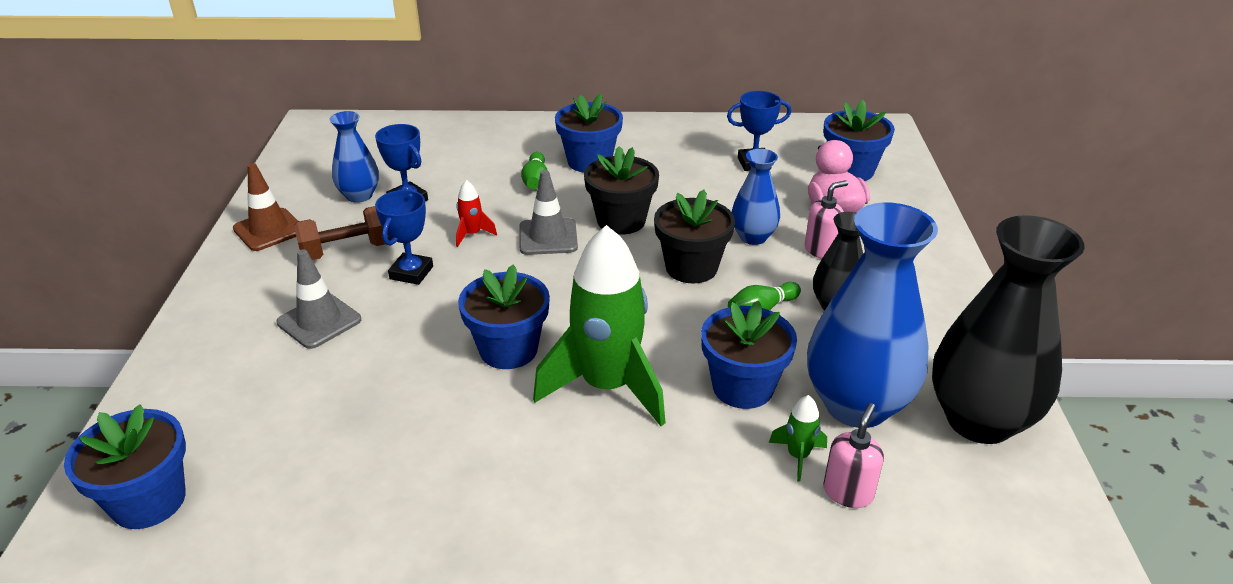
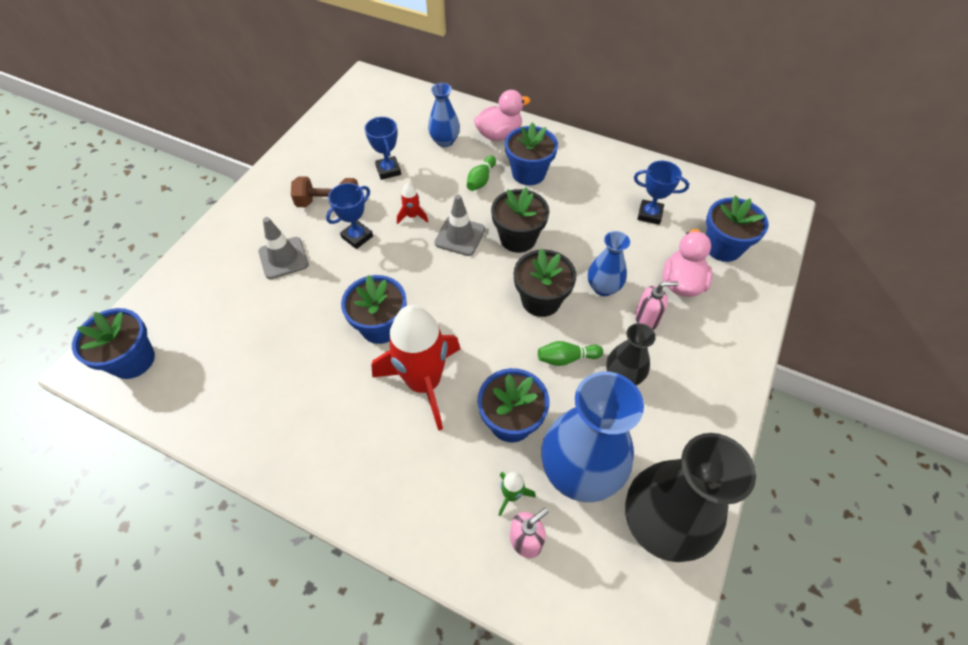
camera: 25 degrees right, 20 degrees up
brown traffic cone [233,163,299,251] -> none
blue vase [329,111,379,203] -> blue vase moved to [428,83,460,147]
green rocket [533,225,666,426] -> red rocket [371,305,460,431]
none -> pink duck [474,90,531,141]

